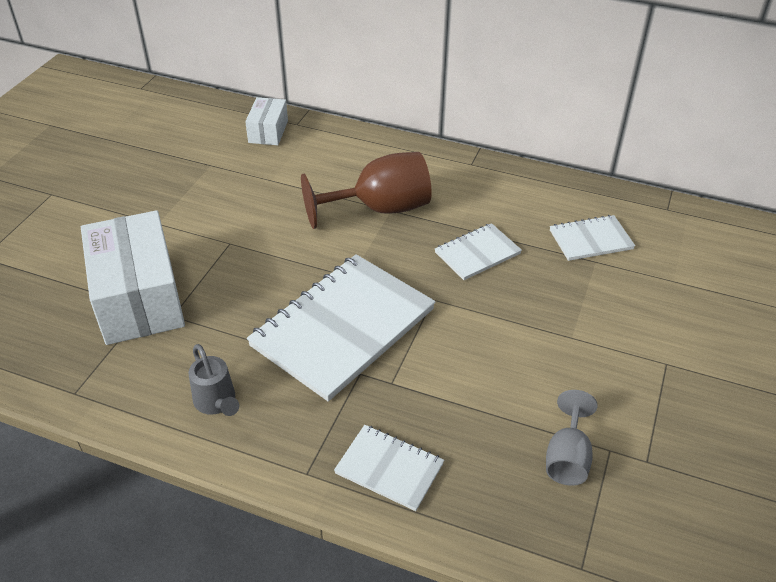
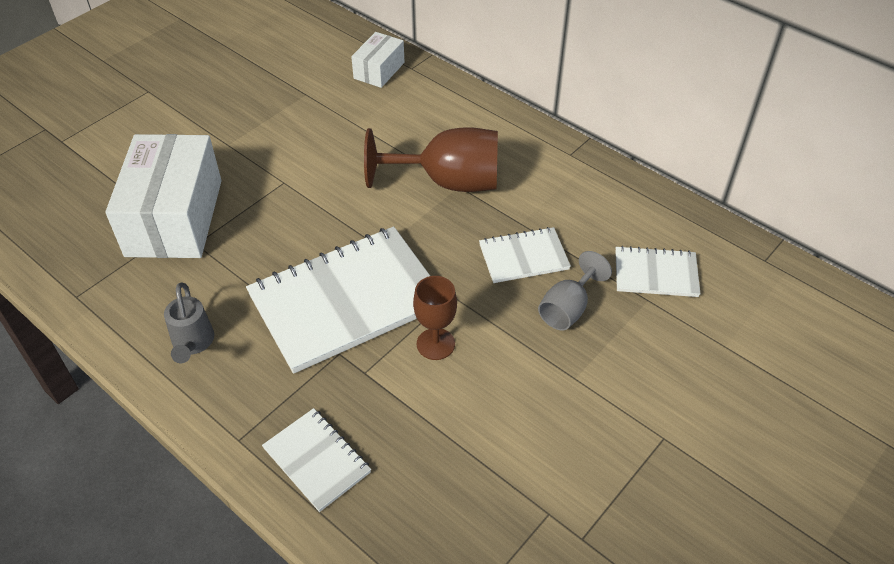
camera: 20 degrees right, 5 degrees up
grey goblet [546,390,597,486] -> grey goblet moved to [538,251,612,330]
none -> brown goblet [413,276,457,360]

